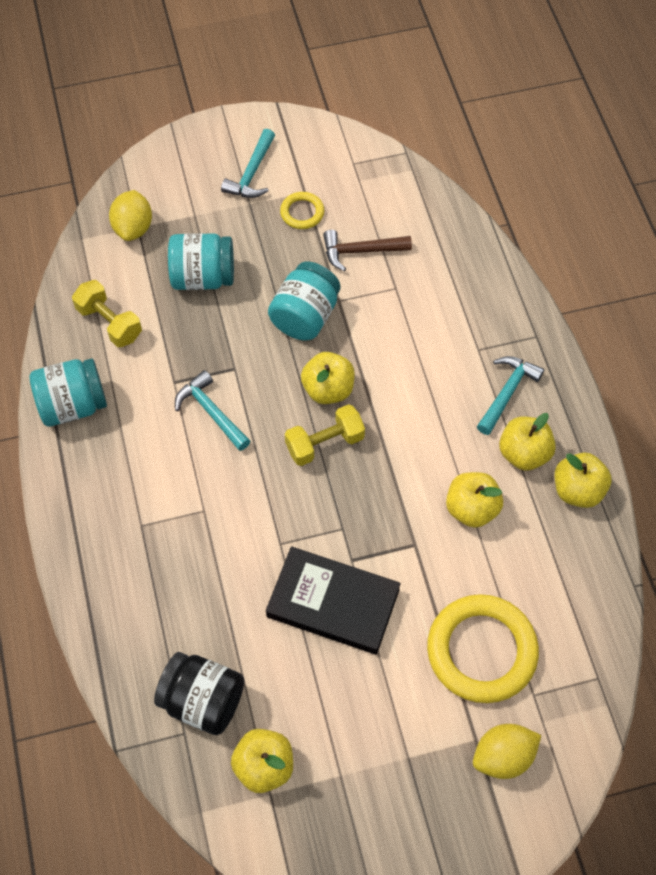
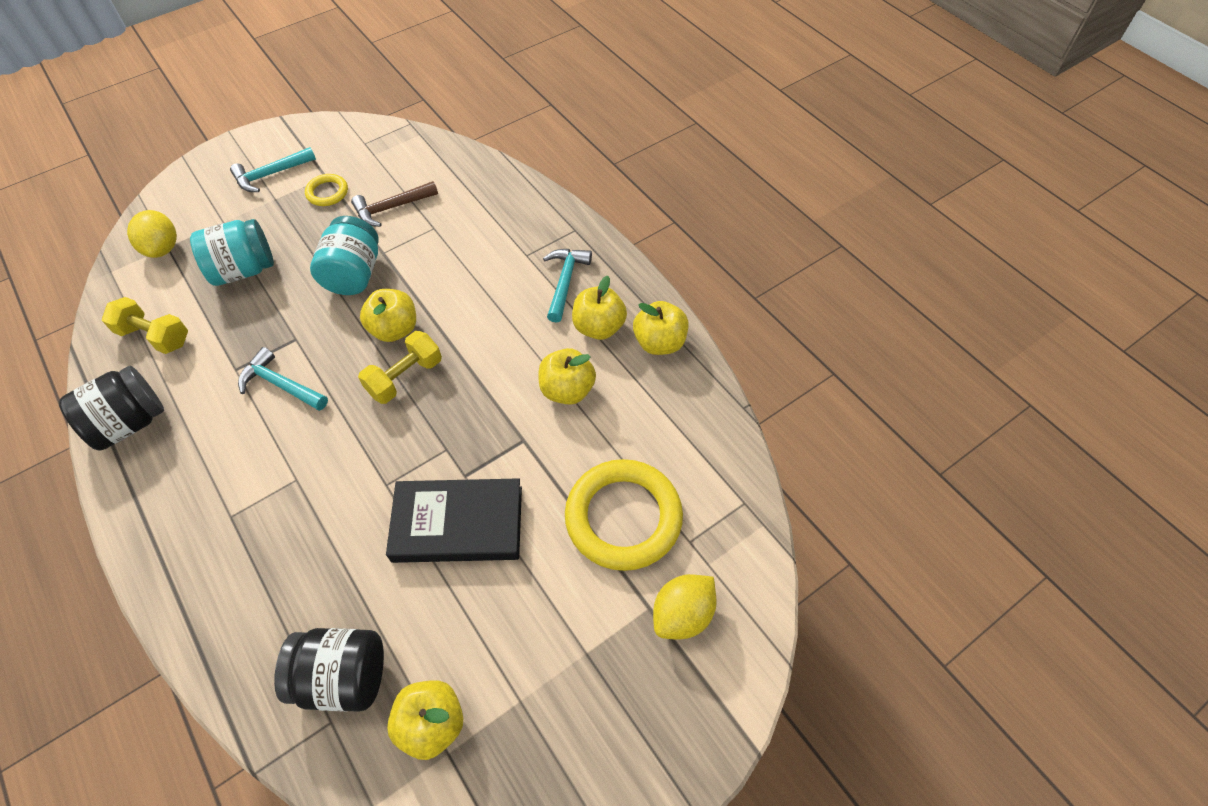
camera: 20 degrees left, 5 degrees down
turquoise jar [29,358,107,427] -> black jar [59,366,164,451]
turquoise hammer [221,129,275,198] -> turquoise hammer turned 60 degrees clockwise [230,147,316,192]

